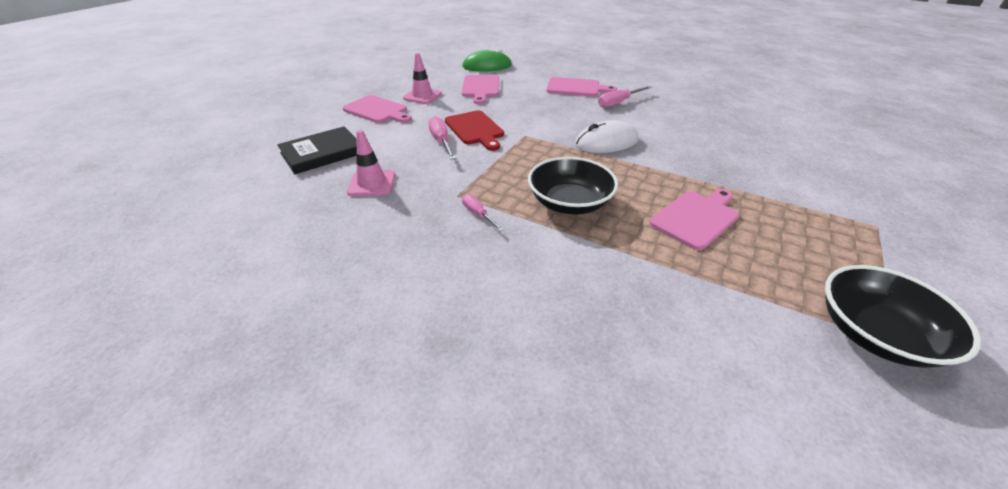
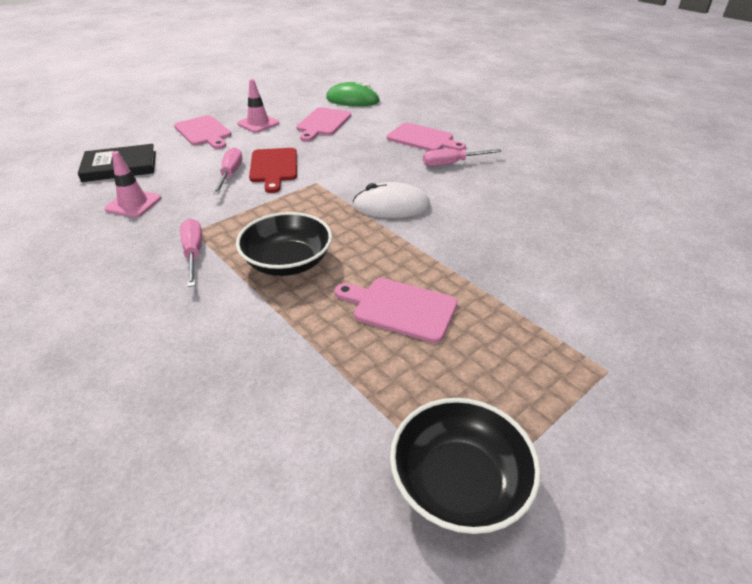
camera: 20 degrees right, 0 degrees up
pink screwdriver [462,194,504,231] -> pink screwdriver [180,218,202,287], size x1.56
pink cutting board [649,189,739,250] -> pink cutting board turned 135 degrees counterclockwise [335,278,458,343]

